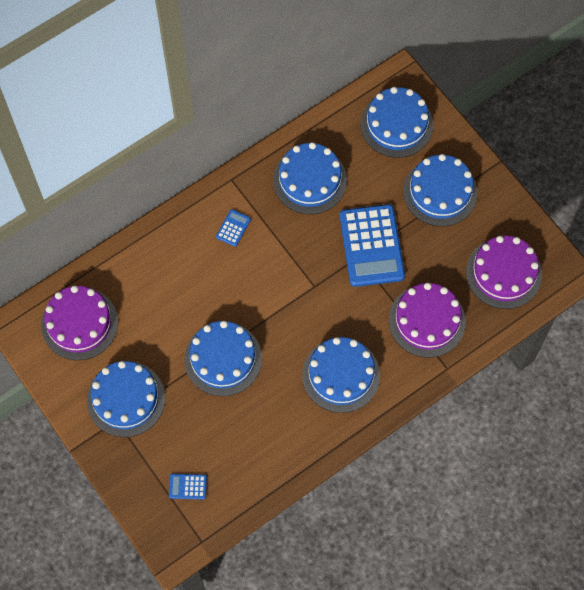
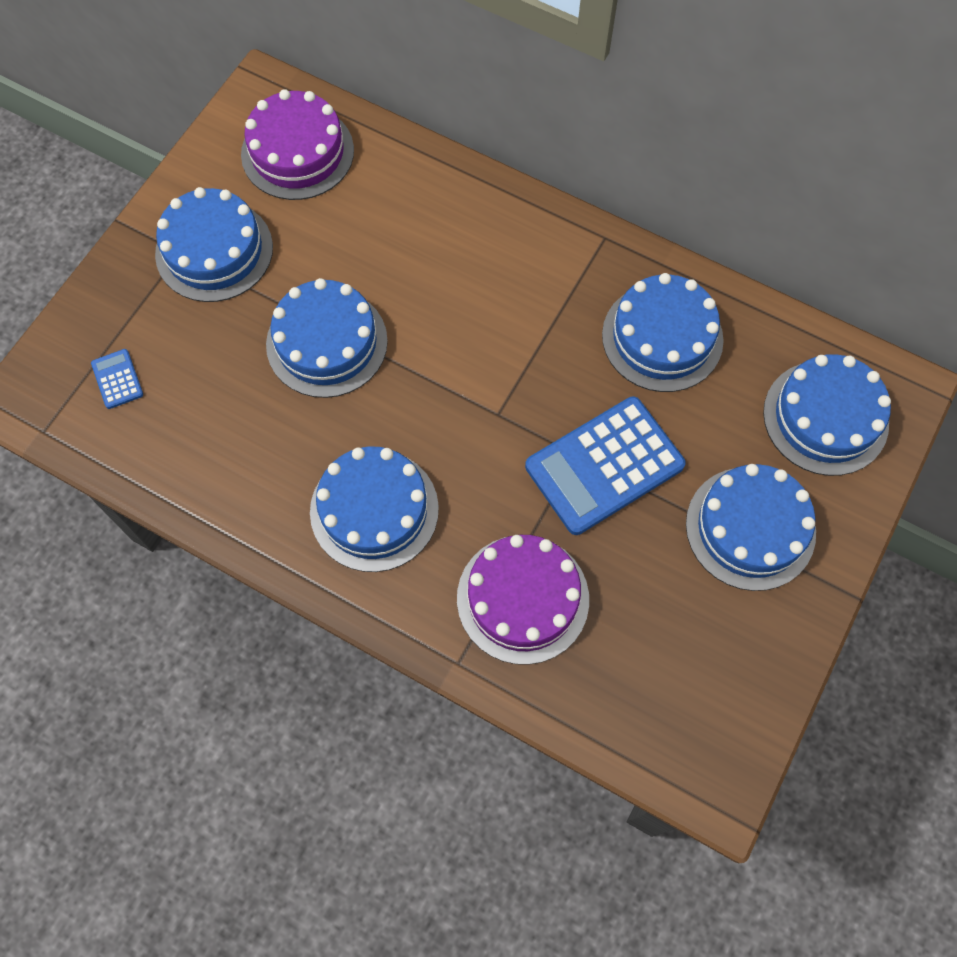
camera: 65 degrees right, 0 degrees up
blue calculator [216,209,251,247] -> none
purple cake [466,236,542,309] -> none

